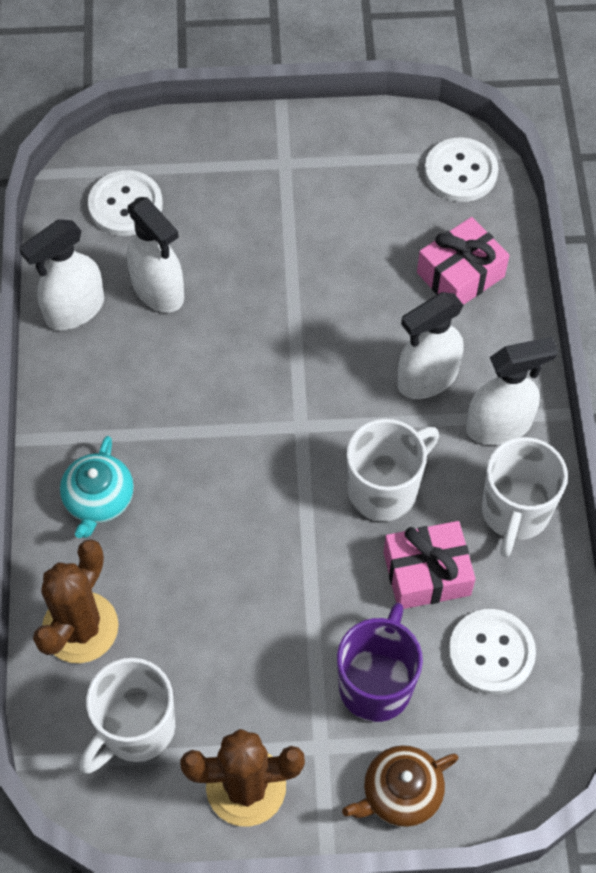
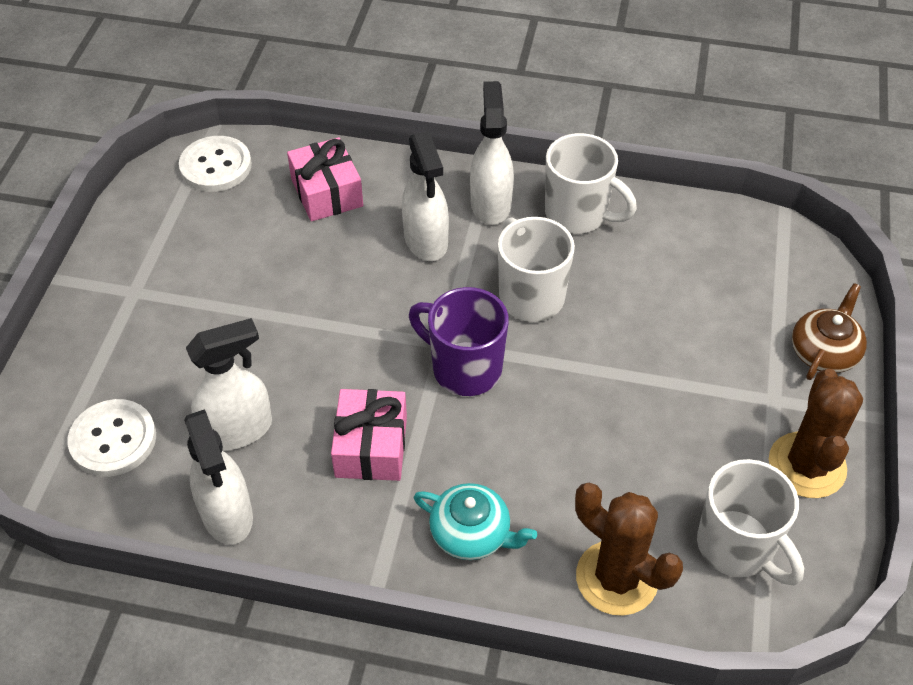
camera: 75 degrees left, 10 degrees down
purple mug [337,603,423,722] -> purple mug moved to [409,287,509,396]
brown teapot [342,745,459,827] -> brown teapot turned 135 degrees counterclockwise [792,283,867,380]
pink gift [384,521,476,609] -> pink gift moved to [331,389,407,481]
white button [448,609,536,694] -> none

